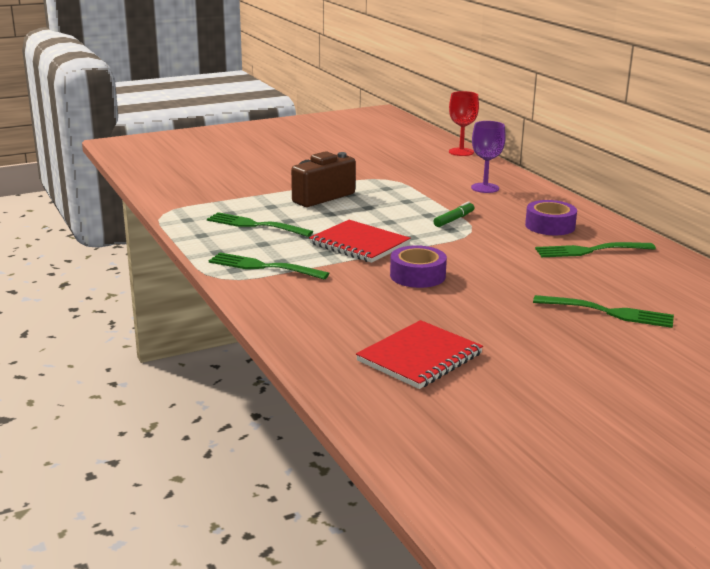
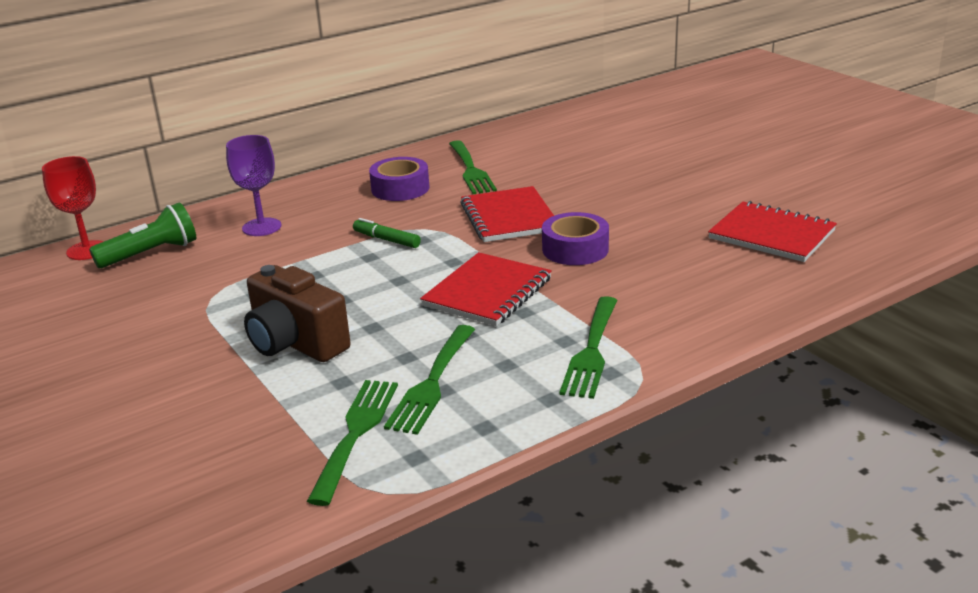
camera: 95 degrees left, 5 degrees up
green fork [533,295,674,328] -> green fork moved to [307,380,398,506]
none -> green flashlight [89,203,196,268]
none -> red notebook [460,186,554,242]

